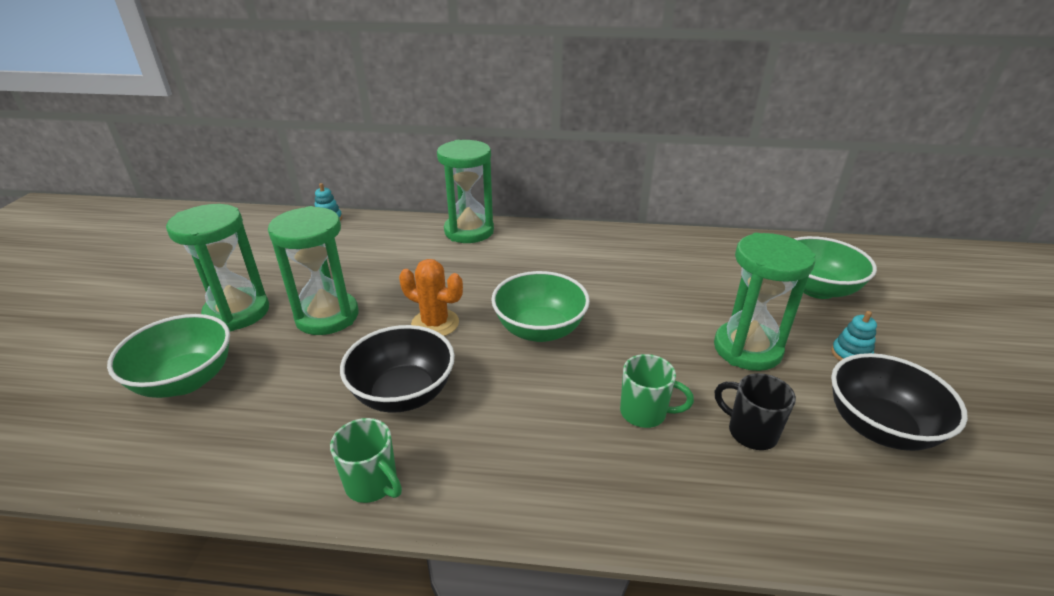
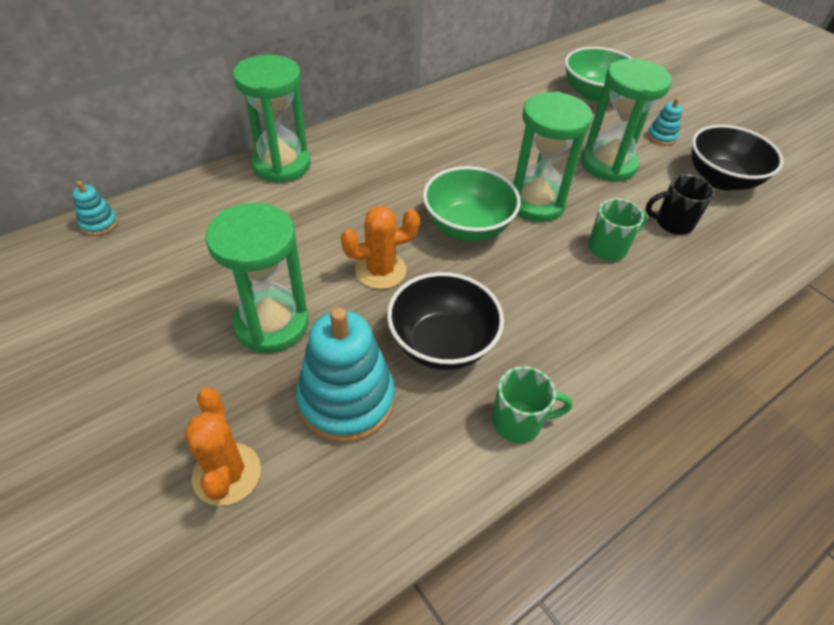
camera: 45 degrees left, 15 degrees up
green bowl [107,314,230,398] -> orange cactus [184,387,261,506]
green hourglass [166,204,269,331] -> green hourglass moved to [512,91,593,222]
none -> turquoise stacking toy [296,307,395,443]

